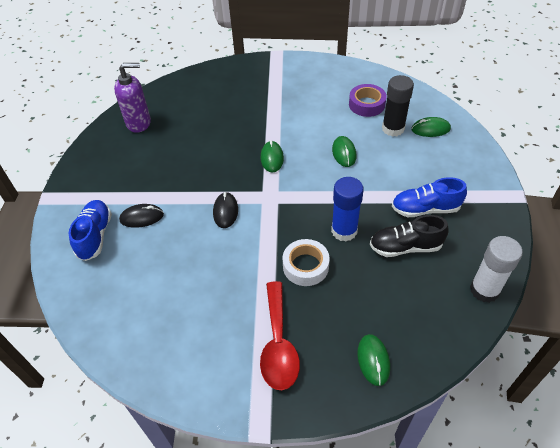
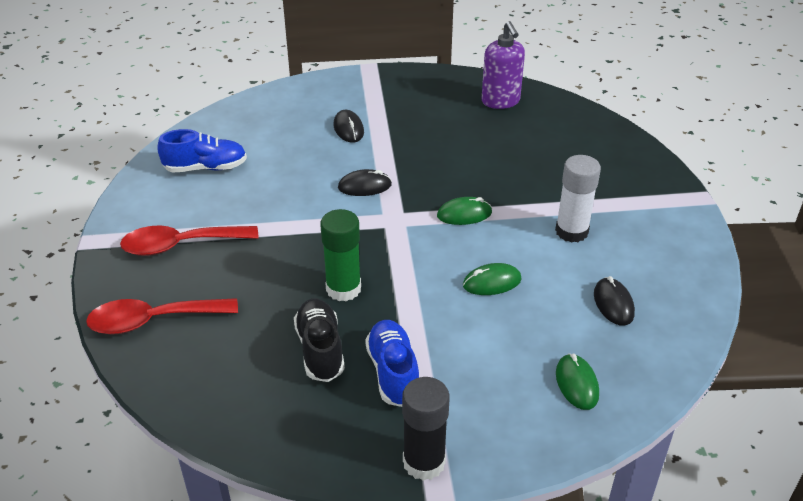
camera: 80 degrees right, 10 degrees down
blue shoe [69,200,112,261] -> blue shoe moved to [157,129,247,173]
white tape [283,239,330,286] -> none
blue glue stick [331,177,364,242] -> green glue stick [320,209,361,301]
purple tape [349,84,387,117] -> black mouse [594,276,635,326]
green mouse [357,334,390,386] -> red spoon [86,298,238,335]
black glue stick [382,75,414,137] -> black glue stick moved to [402,377,450,481]
white glue stick [470,236,523,303] -> white glue stick moved to [555,155,601,243]

